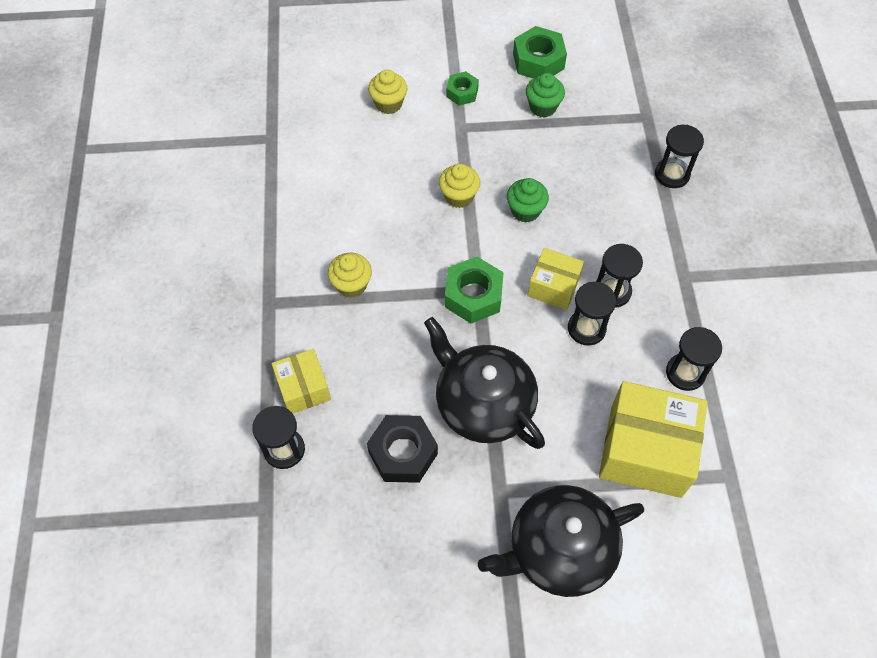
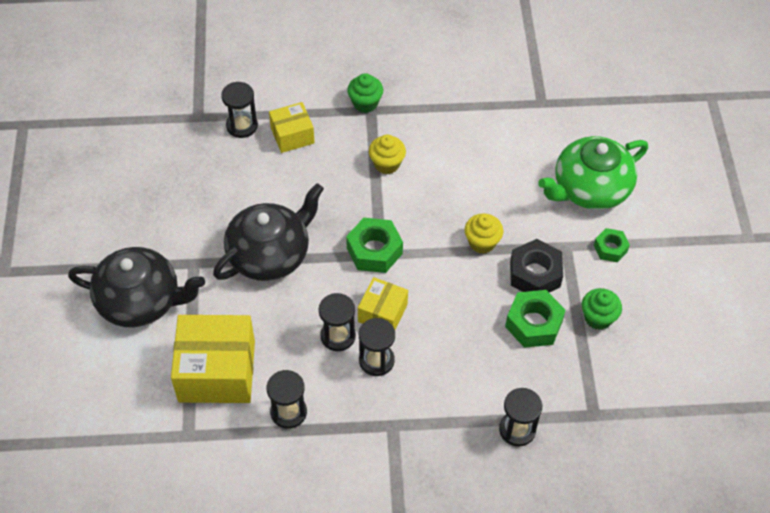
camera: 90 degrees right, 5 degrees down
black nut [367,415,438,483] -> black nut moved to [510,239,563,293]
yellow cupcake [368,69,408,114] -> green teapot [538,136,648,210]
black teapot [478,485,644,597] -> black teapot turned 120 degrees clockwise [68,247,205,328]
green cupcake [507,178,549,223] -> green cupcake moved to [347,73,383,113]
green nut [513,26,567,79] -> green nut moved to [505,290,566,348]
yellow box [599,381,707,498] -> yellow box turned 75 degrees clockwise [171,315,255,403]

